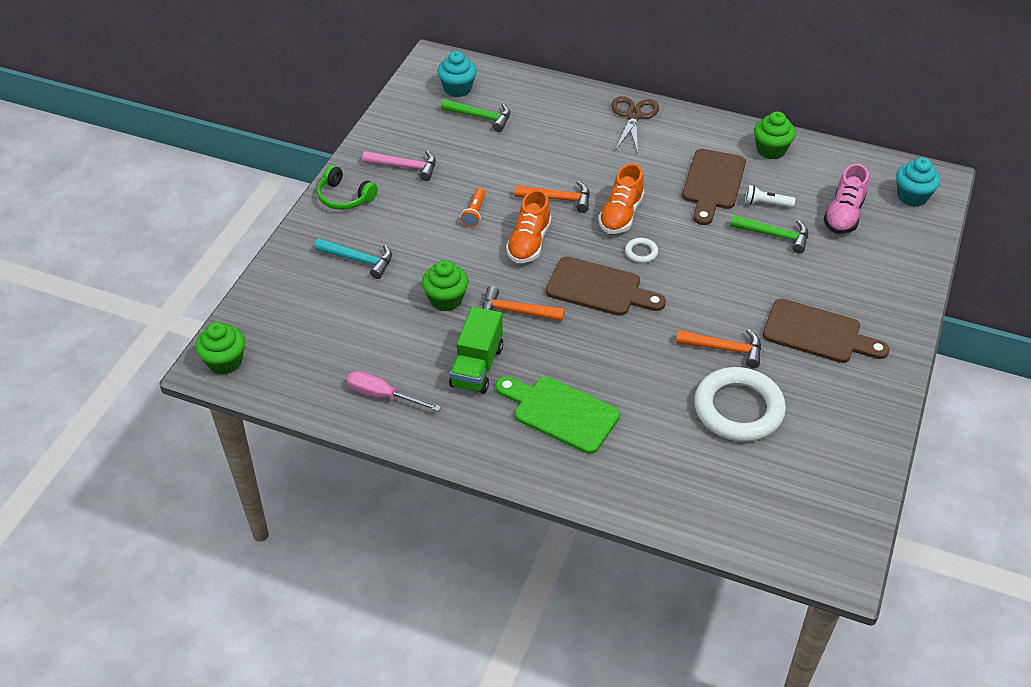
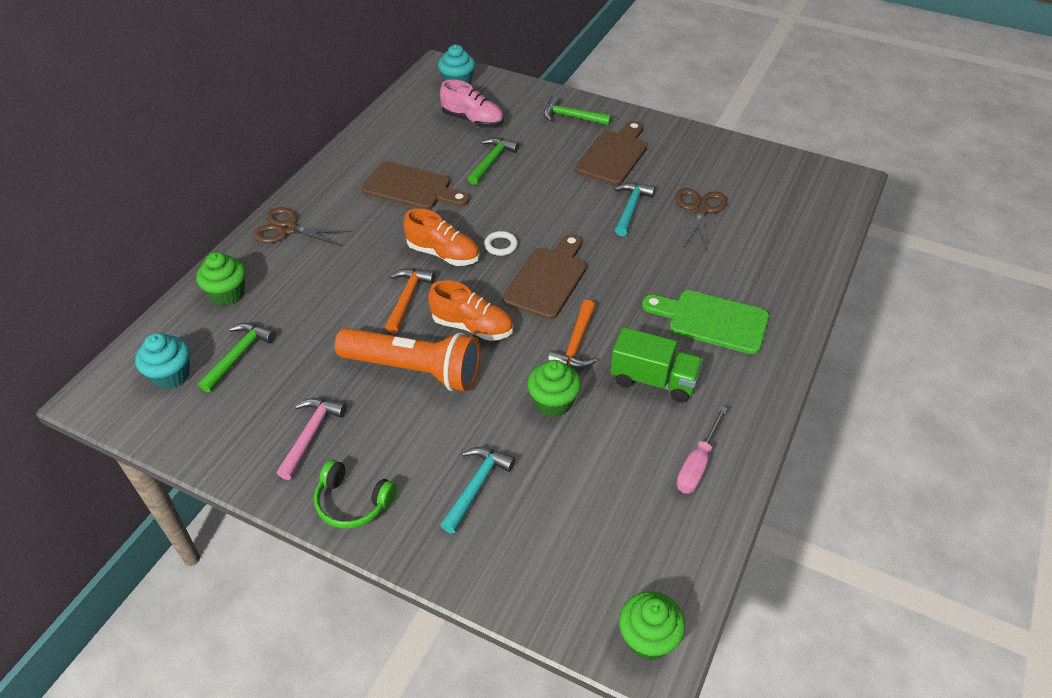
camera: 85 degrees left, 0 degrees up
green headphones [317,165,378,210] -> green headphones turned 75 degrees clockwise [314,460,397,528]
orange flashlight [461,188,485,227] -> orange flashlight [335,328,481,391], size x2.47
green cutting board [495,376,620,454] -> green cutting board turned 75 degrees clockwise [642,290,769,354]
orange hammer [676,329,761,368] -> turquoise hammer [614,182,655,236]
white ring [694,367,786,442] -> brown scissors [675,188,727,252]
white flashlight [745,185,795,207] -> none
green cupcake [754,111,796,159] -> green cupcake moved to [196,252,246,306]
none -> green hammer [544,96,611,126]

